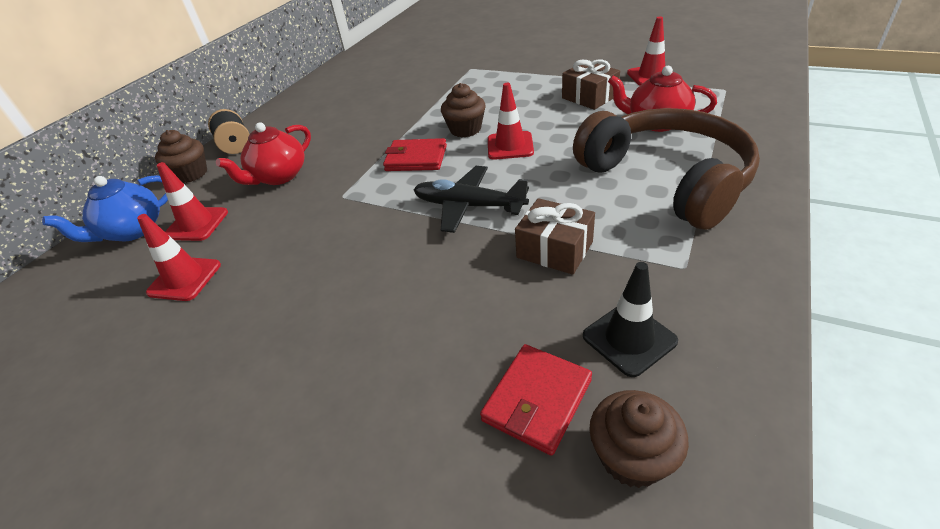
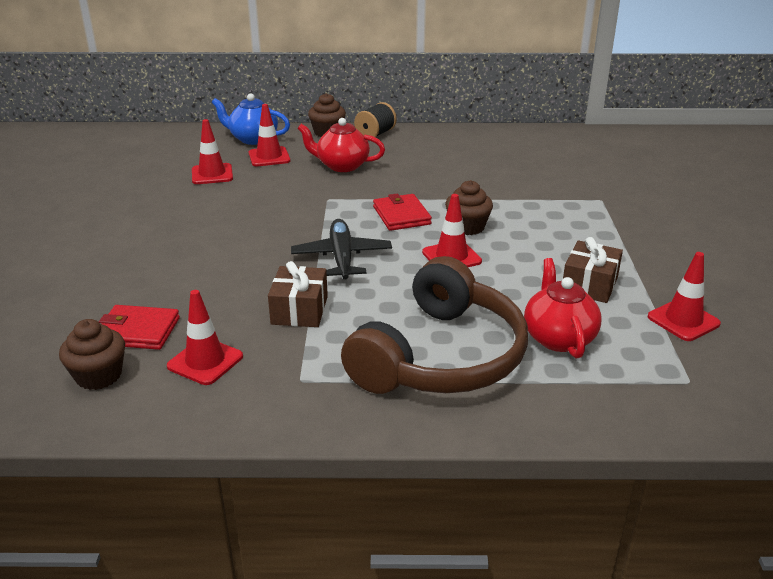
camera: 60 degrees right, 10 degrees down
black traffic cone [583,262,678,377] -> red traffic cone [167,290,243,385]

